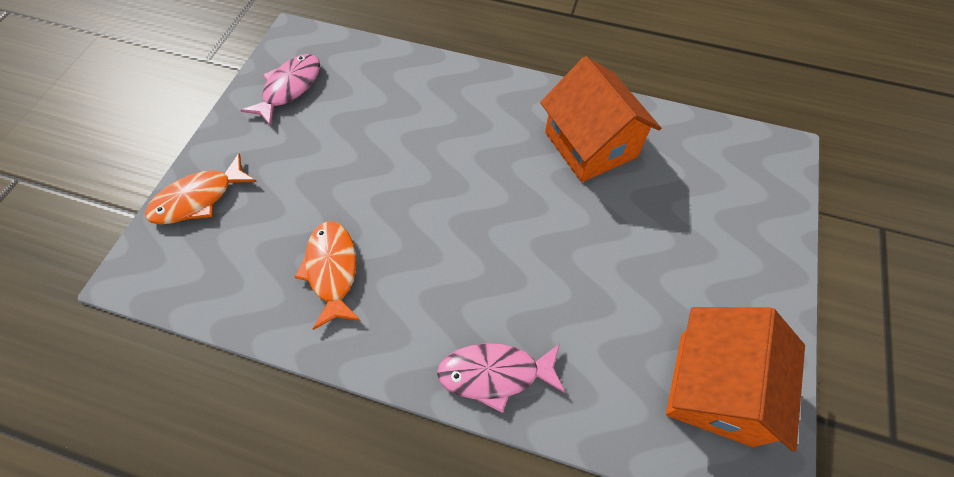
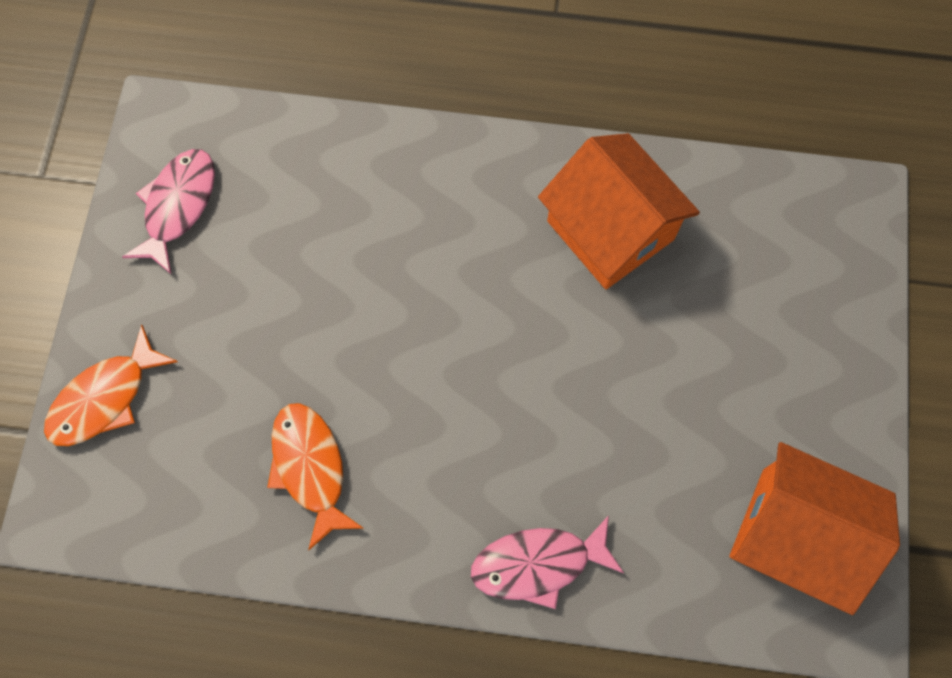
camera: 10 degrees left, 10 degrees up
orange house [666,307,805,452] -> orange house turned 75 degrees counterclockwise [729,442,900,615]

